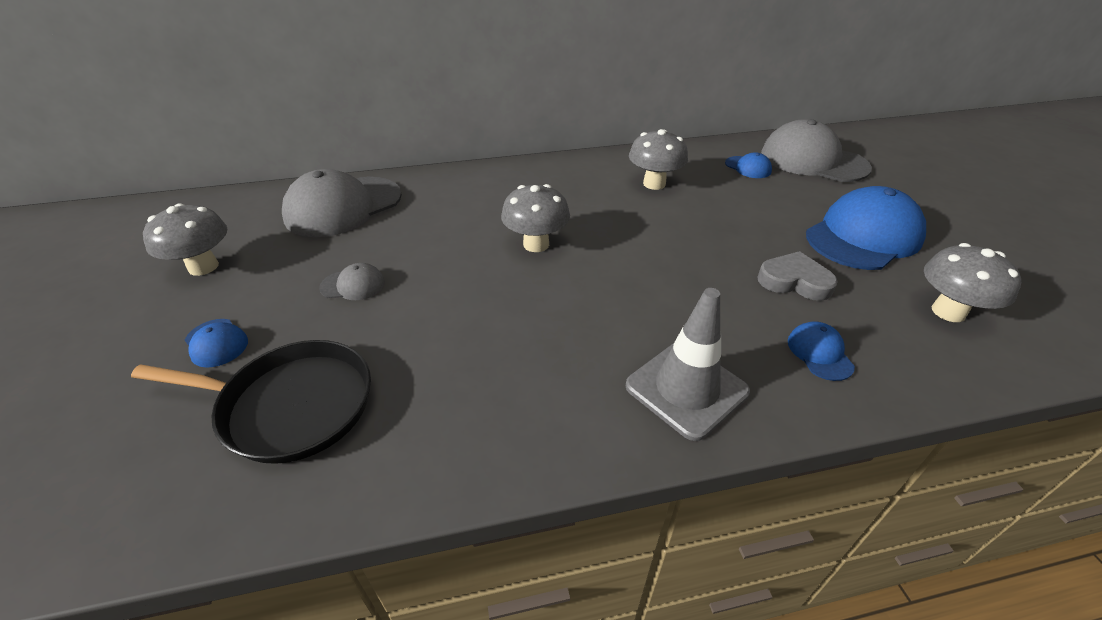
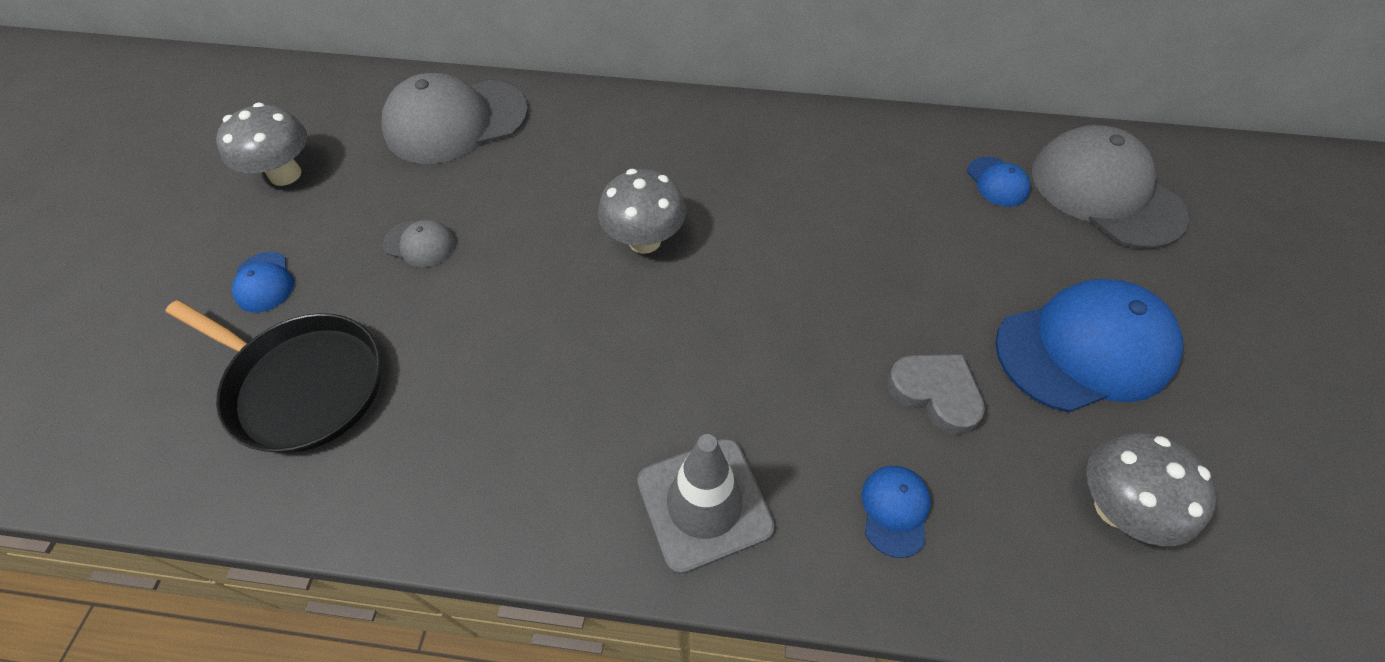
camera: 20 degrees right, 15 degrees up
grey mushroom [629,129,688,190] -> none

